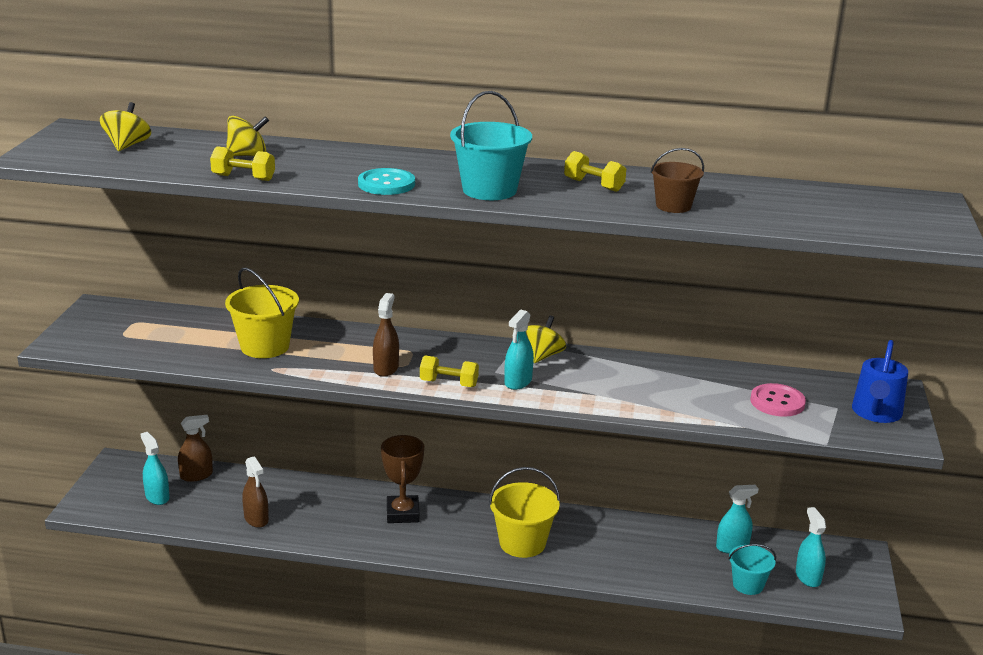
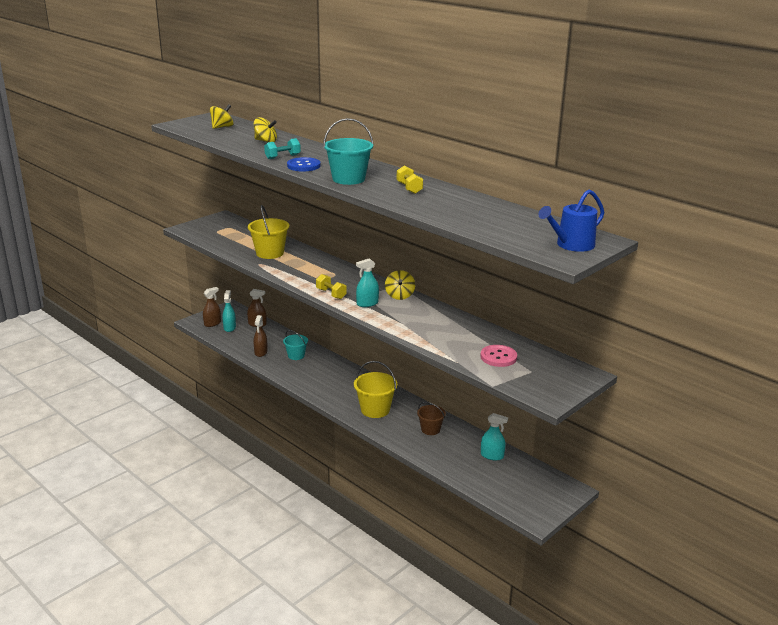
camera: 35 degrees right, 0 degrees up
yellow dumbbell [210,146,275,181] -> none
turquoise button [358,168,415,195] -> blue button [287,157,321,171]
brown spray bottle [373,293,399,377] -> brown spray bottle moved to [203,287,221,327]
brown trophy [381,435,424,523] -> none
yellow spinning top [526,316,566,363] -> yellow spinning top turned 120 degrees clockwise [385,270,415,300]
brown bucket [650,148,704,213] -> brown bucket moved to [417,402,446,435]
turquoise bucket [728,544,776,595] -> turquoise bucket moved to [283,330,308,360]
turquoise spray bottle [796,507,826,587] -> none
blue watering can [852,340,908,423] -> blue watering can moved to [538,189,605,252]
none -> turquoise dumbbell [264,138,301,159]

